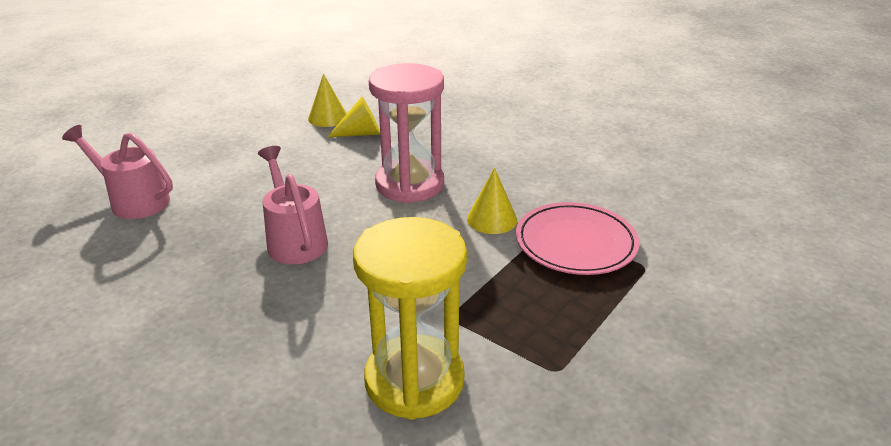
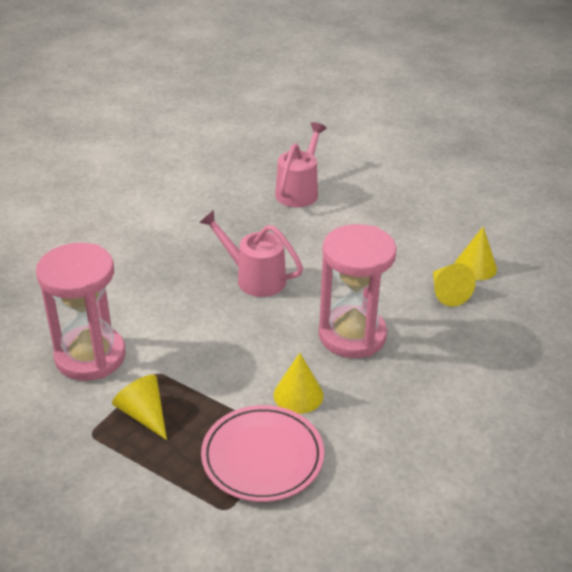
camera: 85 degrees right, 5 degrees up
pink watering can [258,146,328,264] -> pink watering can turned 120 degrees counterclockwise [199,210,303,297]
yellow hourglass [353,217,467,420] -> pink hourglass [36,243,126,381]
none -> yellow cone [112,374,167,440]

